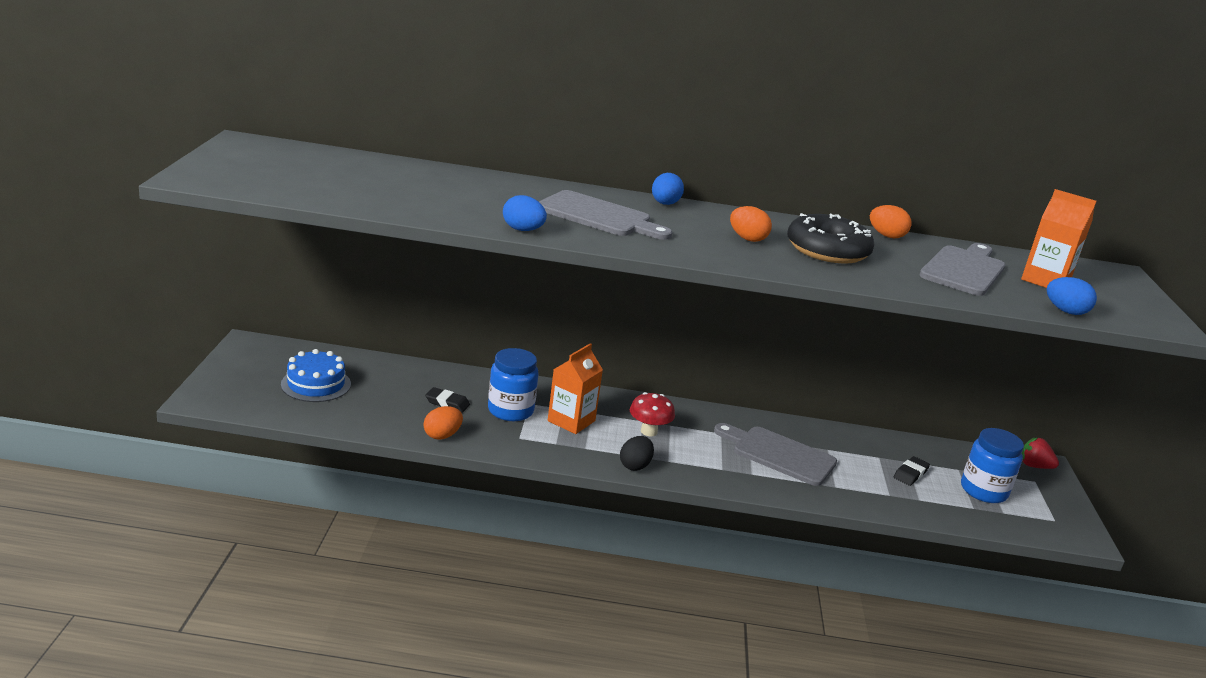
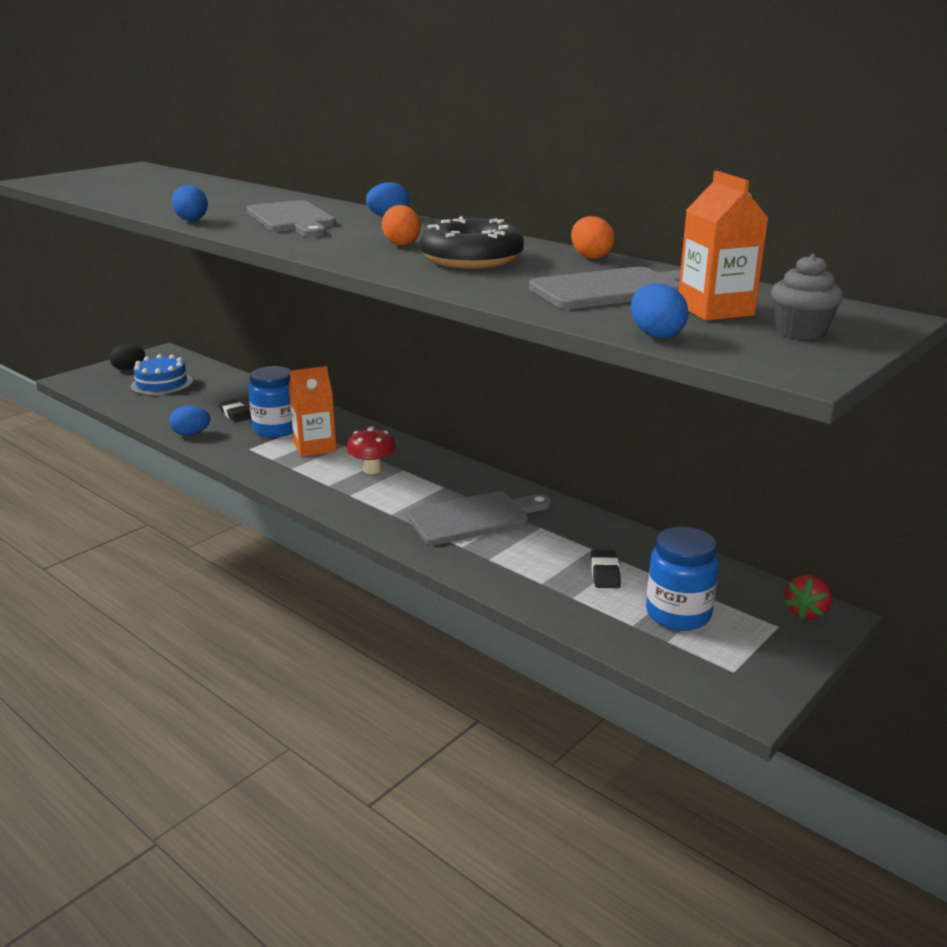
camera: 40 degrees right, 0 degrees up
orange egg [423,406,463,440] -> blue egg [169,405,210,436]
black egg [620,436,654,471] -> black egg moved to [110,344,145,370]
grey cutting board [714,423,837,486] -> grey cutting board turned 90 degrees clockwise [407,491,551,545]
black eraser [894,456,930,486] -> black eraser turned 75 degrees counterclockwise [591,550,621,588]
red strawberry [1022,437,1059,469] -> red strawberry turned 120 degrees counterclockwise [784,574,832,620]
none -> grey cupcake [771,254,843,340]

